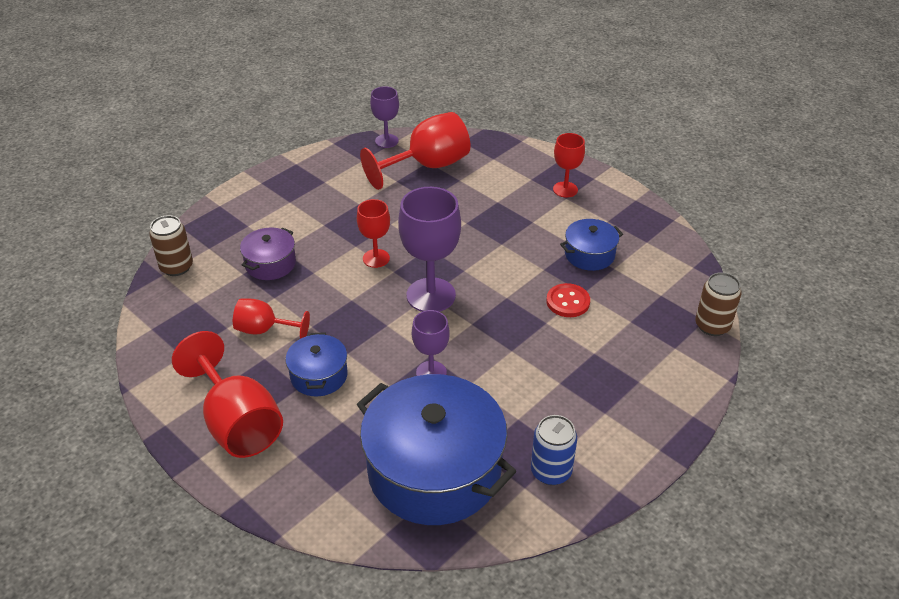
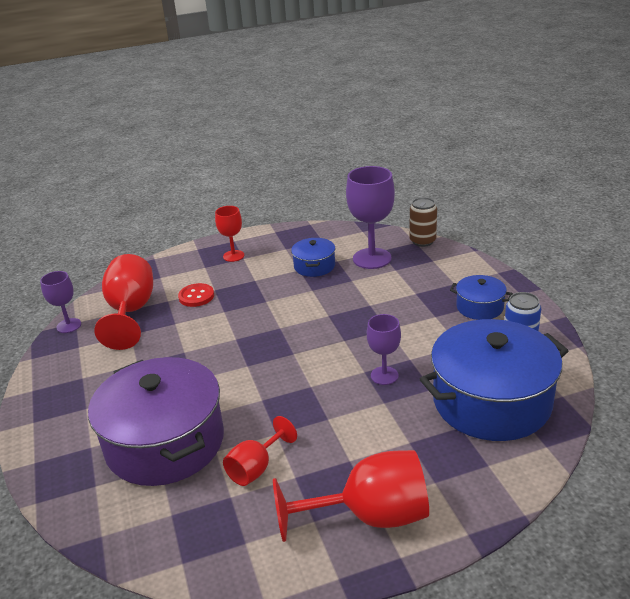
camera: 60 degrees left, 10 degrees down
brown can [149,215,193,276] -> none
purple pot [240,228,296,280] -> purple pot [88,357,224,486], size x2.12
blue pot [285,332,348,396] -> blue pot moved to [450,275,513,320]
red goblet [357,199,390,268] -> none
purple goblet [398,187,461,312] -> purple goblet moved to [346,166,395,269]
red button [546,283,590,317] -> red button moved to [178,283,214,307]

